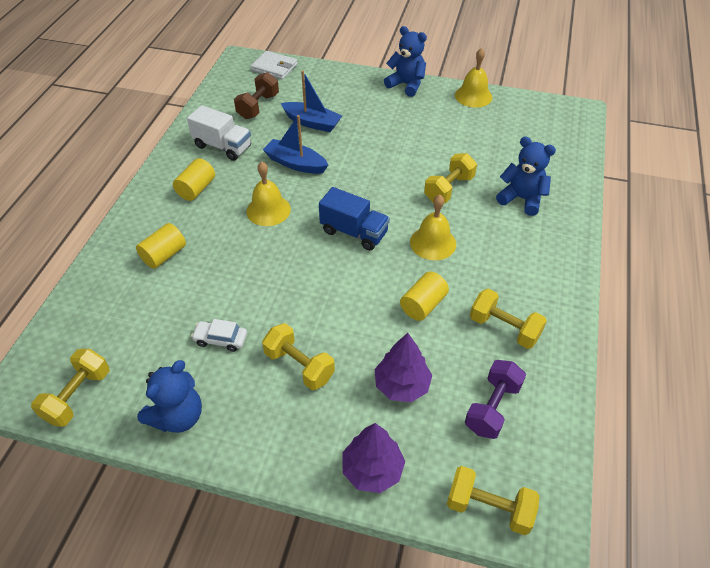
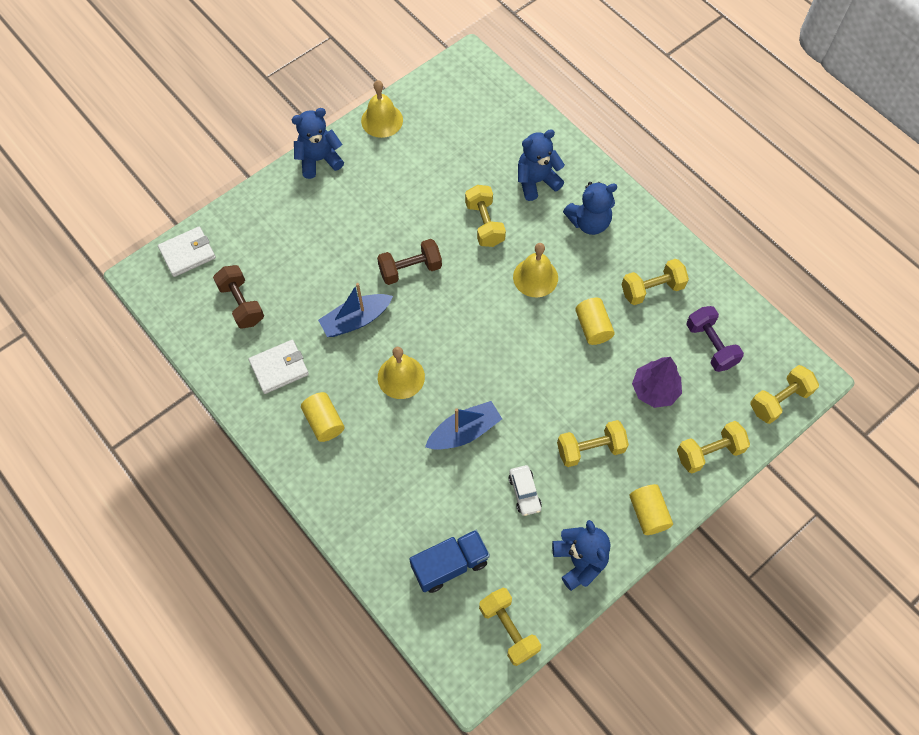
camera: 55 degrees left, 15 degrees up
yellow cylinder [136,223,186,269] -> yellow cylinder moved to [629,484,673,535]
white truck [187,105,251,161] -> white wallet [249,340,309,394]
white car [191,319,247,352] -> white car turned 60 degrees counterclockwise [508,465,542,516]
blue boat [281,70,342,132] -> blue boat moved to [425,401,502,450]
blue truck [319,187,390,250] -> blue truck moved to [409,530,490,593]
purple tree [342,423,405,493] -> yellow dumbbell [677,421,750,473]
none -> brown dumbbell [377,239,442,285]
none -> blue teddy bear [563,182,617,235]

